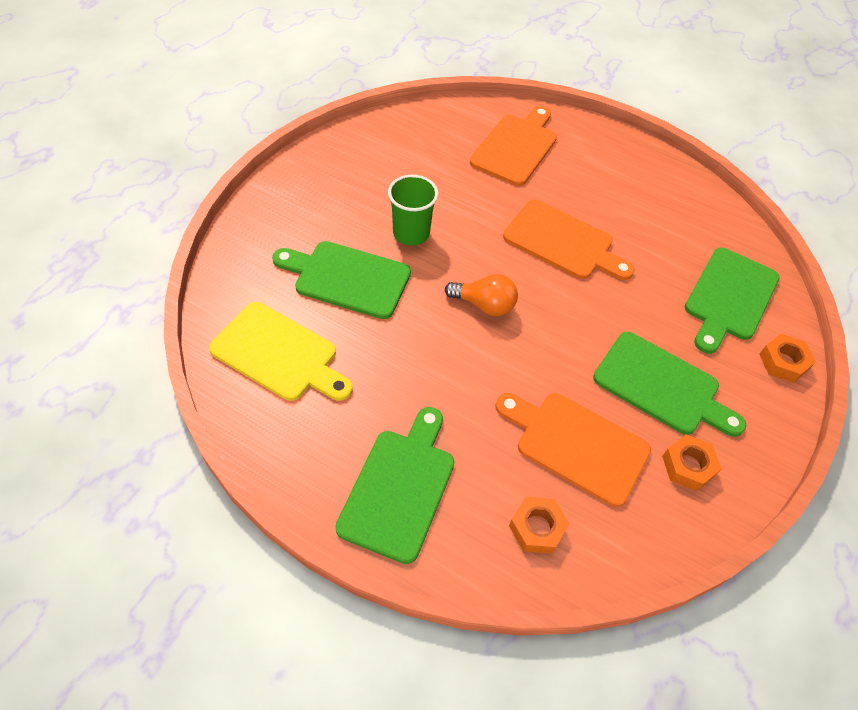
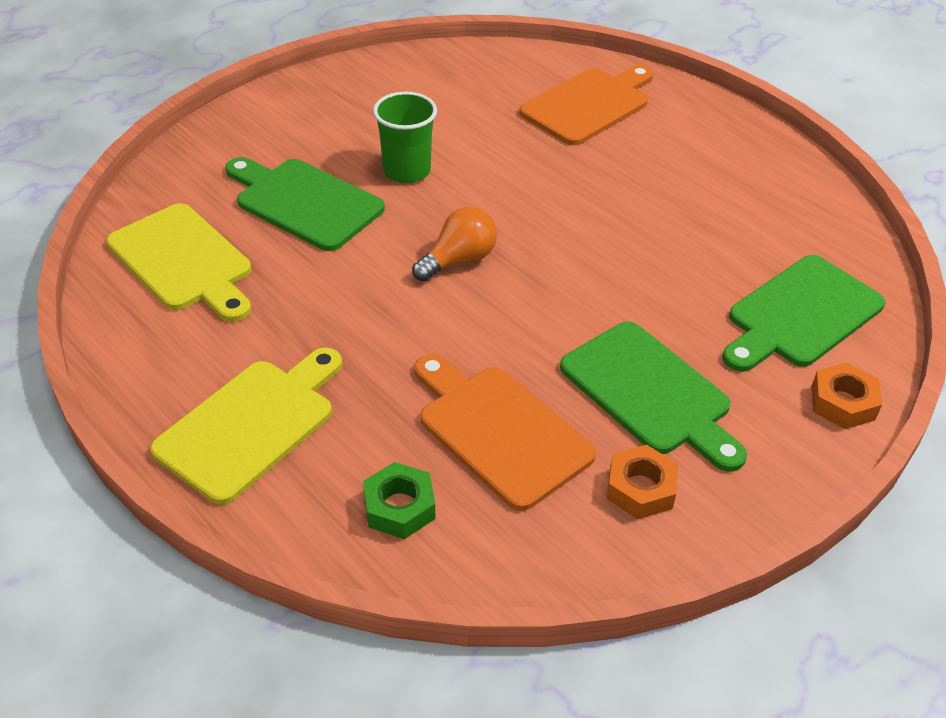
camera: 20 degrees right, 10 degrees down
green cutting board [335,407,455,564] -> yellow cutting board [150,348,342,505]
orange light bulb [445,274,518,316] -> orange light bulb turned 75 degrees counterclockwise [412,207,497,282]
orange cutting board [503,200,635,280] -> none
orange nut [509,497,570,554] -> green nut [363,462,435,539]

